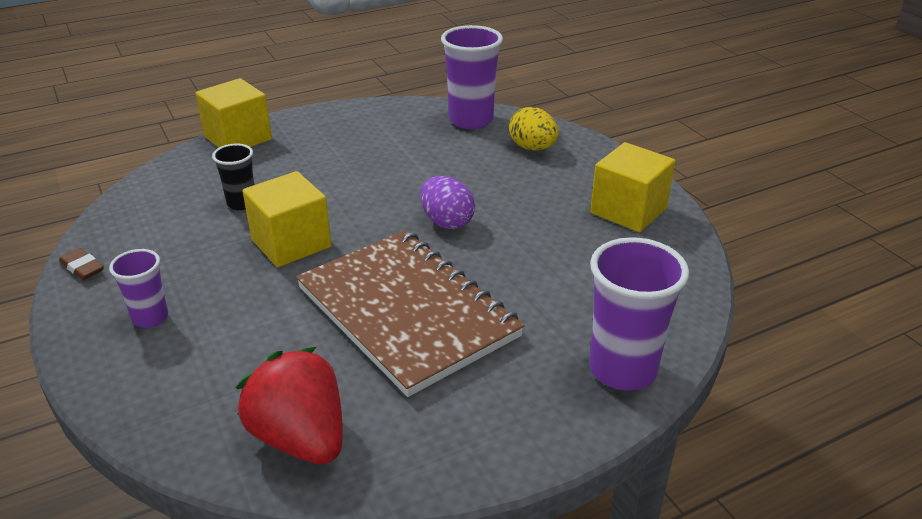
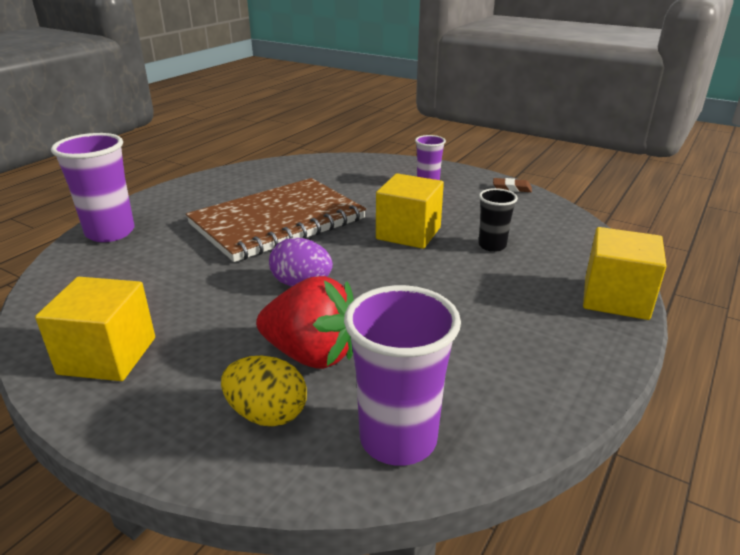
camera: 150 degrees right, 5 degrees down
red strawberry [236,347,343,464] -> red strawberry moved to [256,276,354,369]
brown notebook [296,230,525,397] -> brown notebook turned 60 degrees counterclockwise [186,178,366,262]

